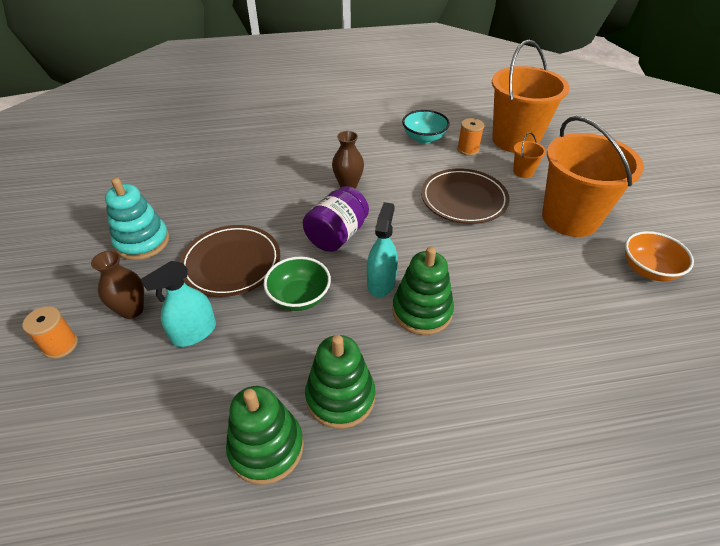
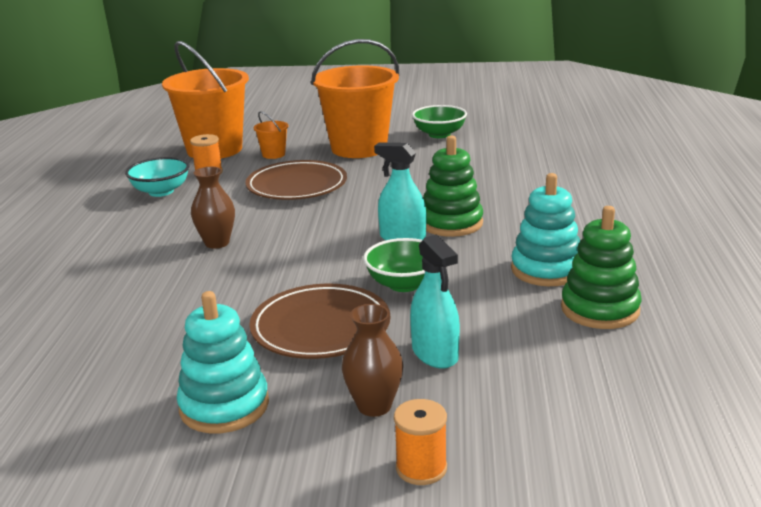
camera: 75 degrees left, 20 degrees down
purple jar [303,186,369,252] -> none
green stacking toy [305,335,375,429] -> turquoise stacking toy [511,173,580,286]
orange bowl [625,231,694,281] -> green bowl [412,105,467,138]

